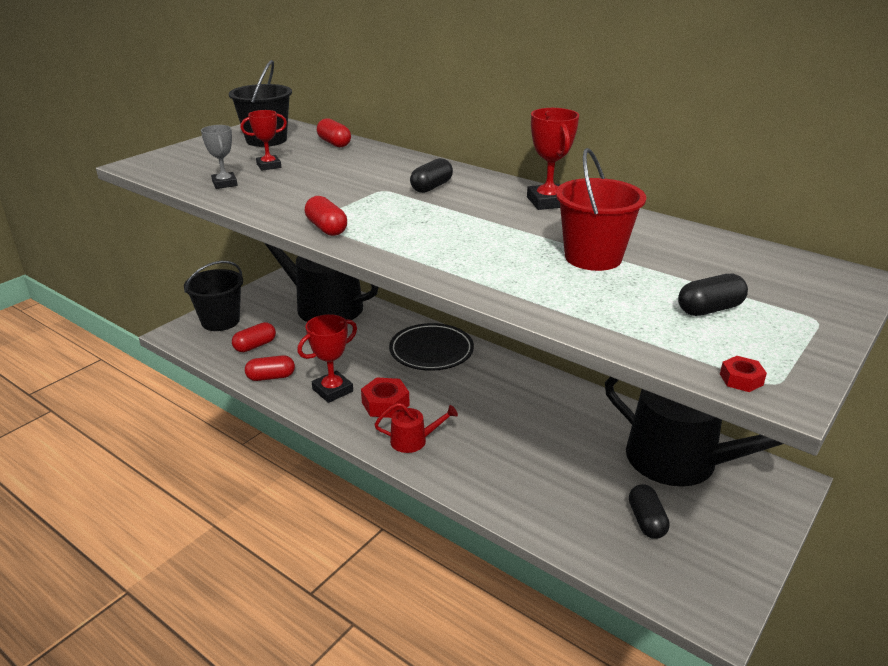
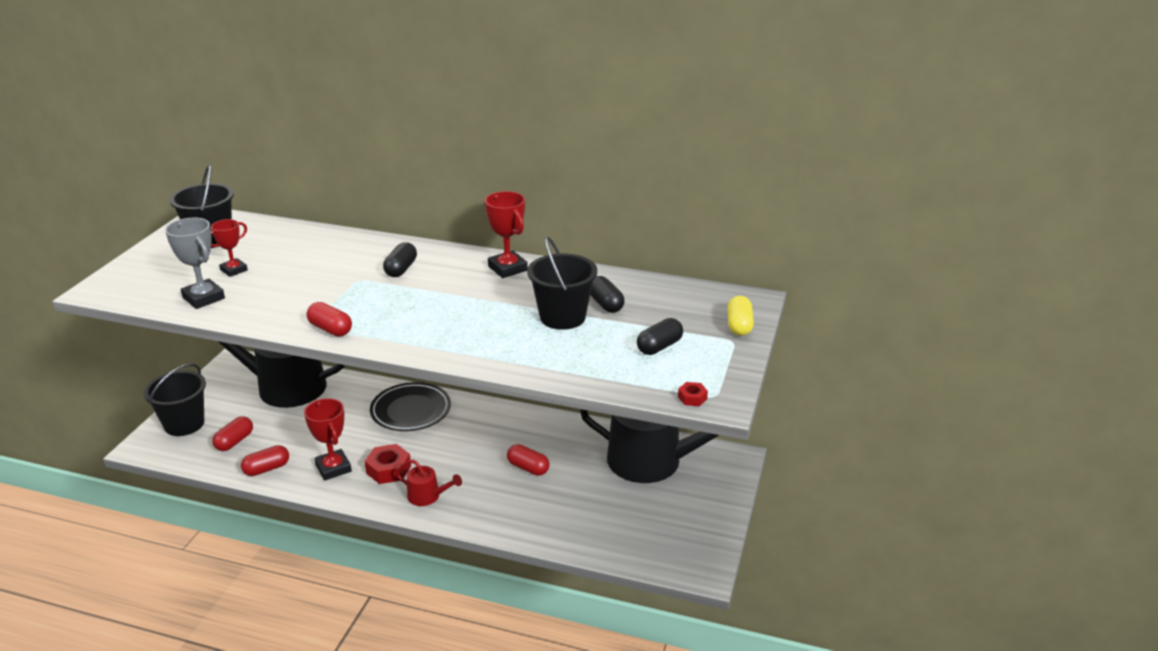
camera: 20 degrees left, 0 degrees up
grey trophy [201,125,238,189] -> grey trophy [165,218,225,309], size x1.50
red trophy [297,314,357,403] -> red trophy turned 60 degrees counterclockwise [304,398,352,481]
red capsule [317,118,351,147] -> red capsule moved to [507,444,550,476]
red watering can [374,403,458,453] -> red watering can turned 45 degrees clockwise [396,460,462,506]
red bucket [556,148,646,271] -> black bucket [527,236,597,330]
black capsule [629,484,670,539] -> black capsule moved to [590,276,624,313]
none -> yellow capsule [727,296,754,336]

